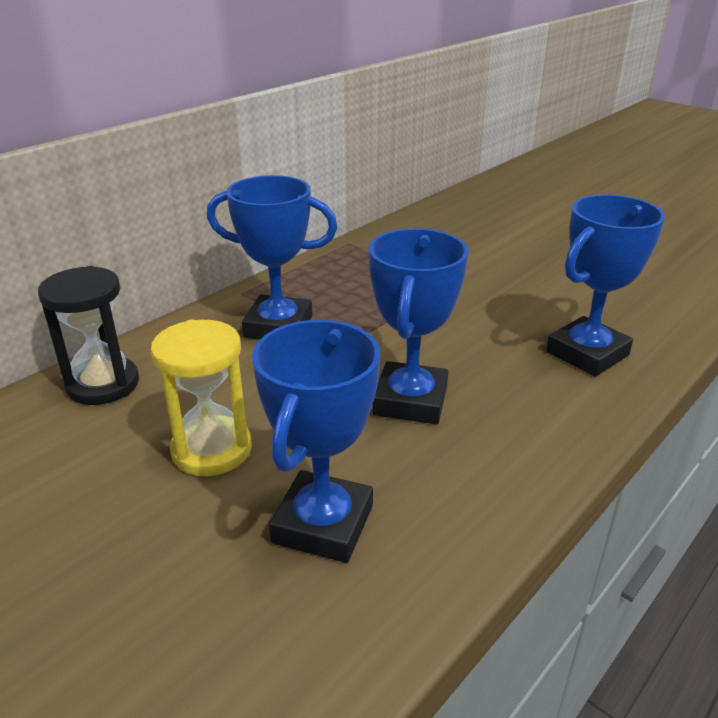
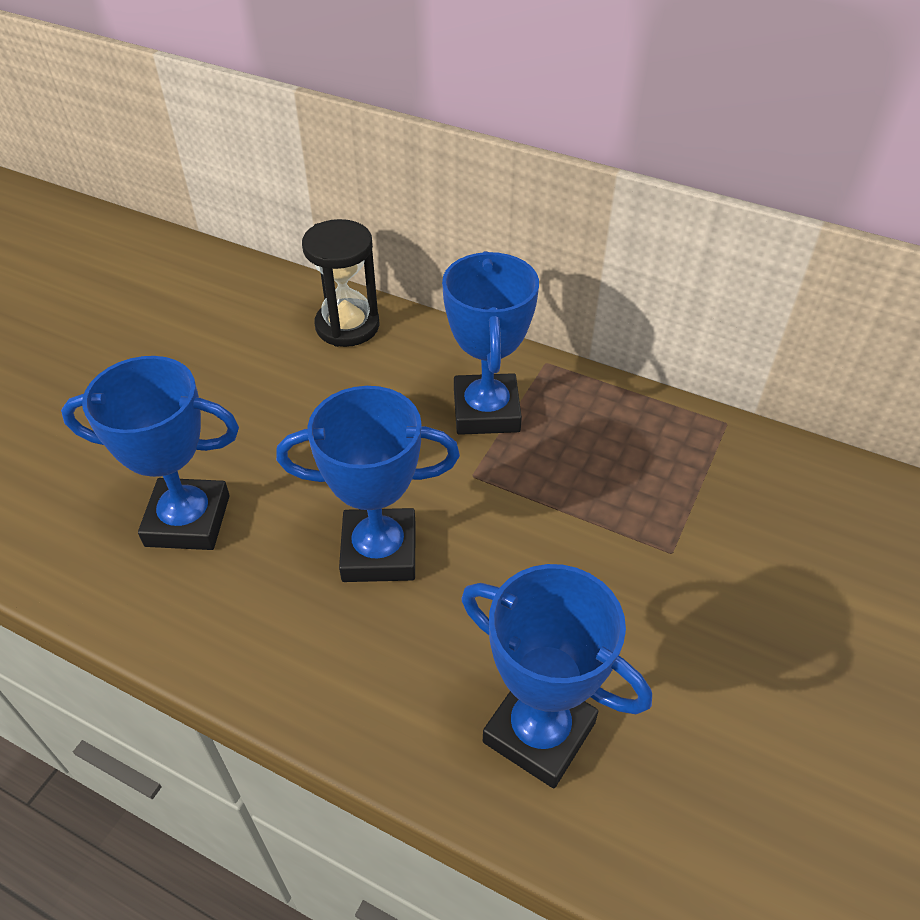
camera: 75 degrees right, 15 degrees up
yellow hourglass [151,320,252,476] -> none

